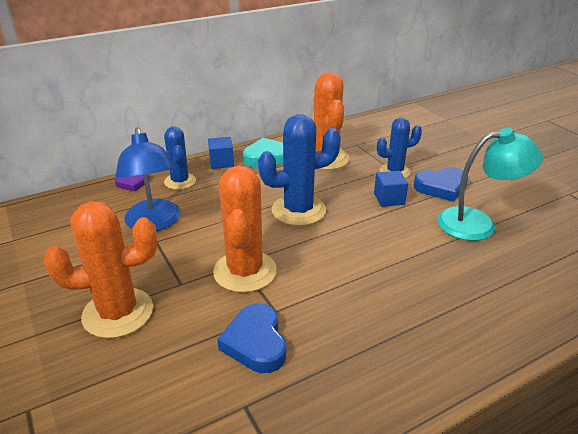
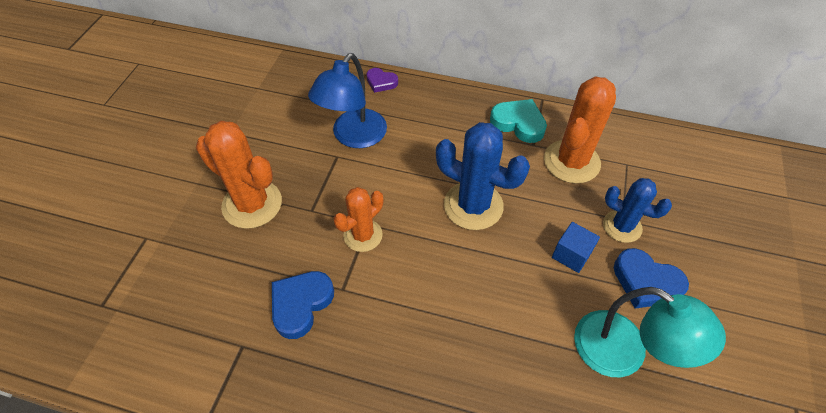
camera: 45 degrees right, 20 degrees up
blue cactus [164,127,196,190] -> none
blue cube [208,137,234,169] -> none
orange cactus [213,165,277,293] -> orange cactus [334,187,383,252], size x0.63

